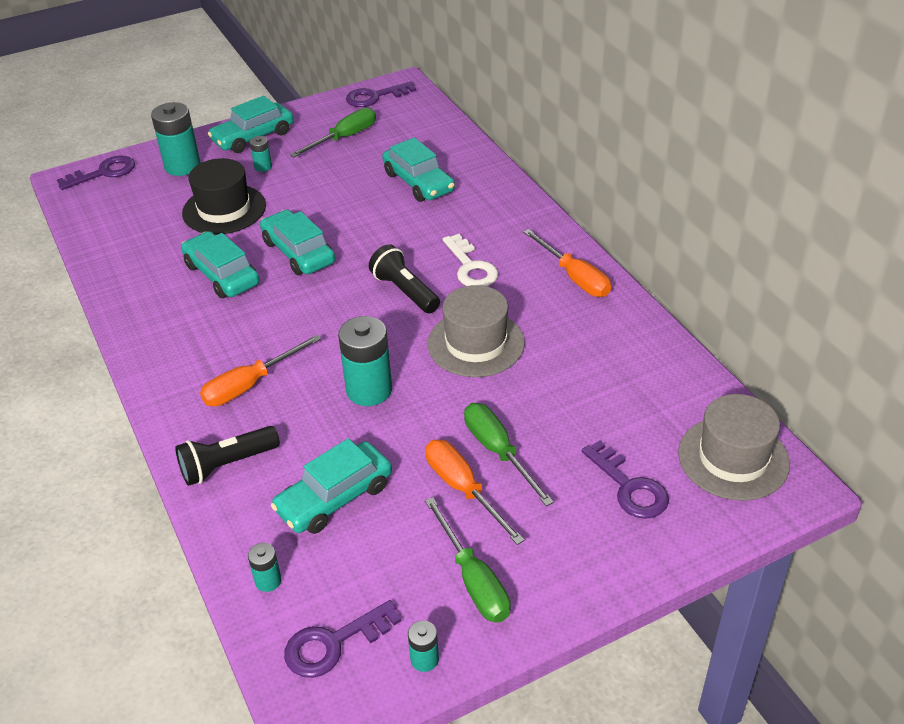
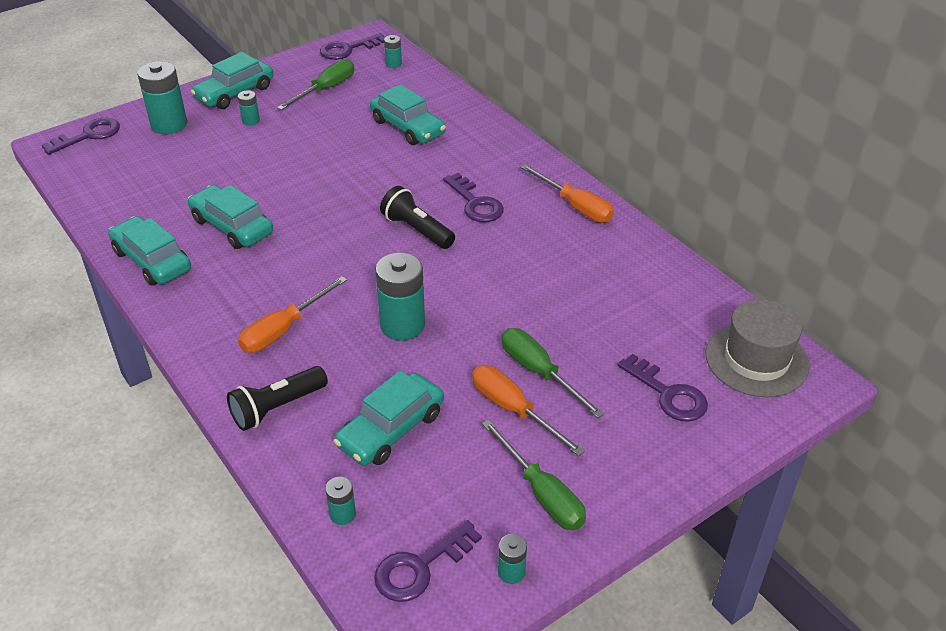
camera: 10 degrees left, 0 degrees up
black hat [182,158,266,234] -> none
turquoise car [260,209,335,275] -> turquoise car moved to [108,216,191,286]
grey hat [428,285,525,377] -> none
white key [443,234,498,286] -> purple key [443,173,504,222]
none -> turquoise battery [384,35,402,68]

